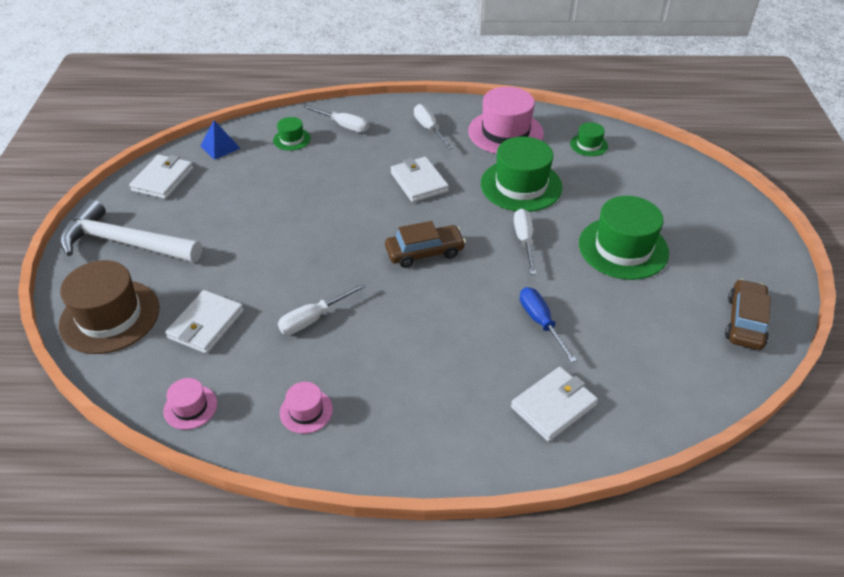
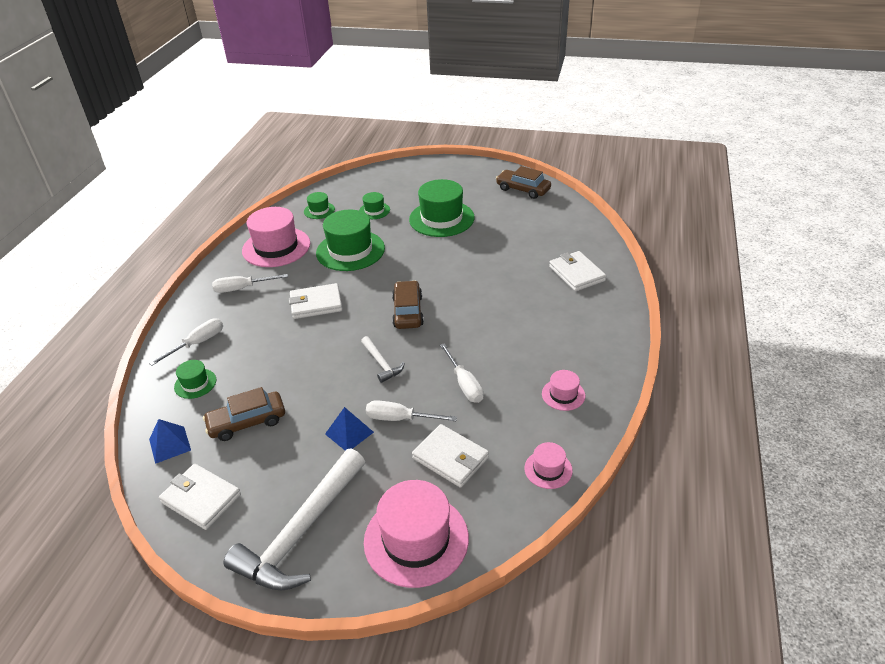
camera: 75 degrees left, 5 degrees down
brown hat [59,260,160,354] -> pink hat [364,480,469,588]
white screwdriver [514,209,536,275] -> white screwdriver moved to [366,400,457,421]
blue screwdriver [520,287,577,363] -> none
none -> brown car [203,387,285,441]
none -> blue pyramid [325,407,374,451]
none -> green hat [359,192,390,219]
none -> white hammer [361,336,405,383]

